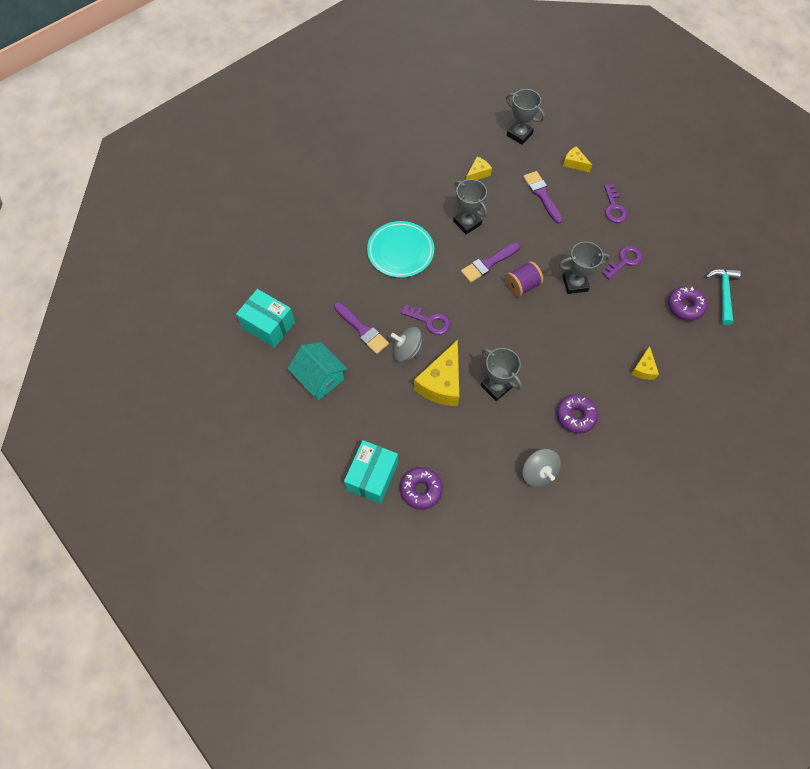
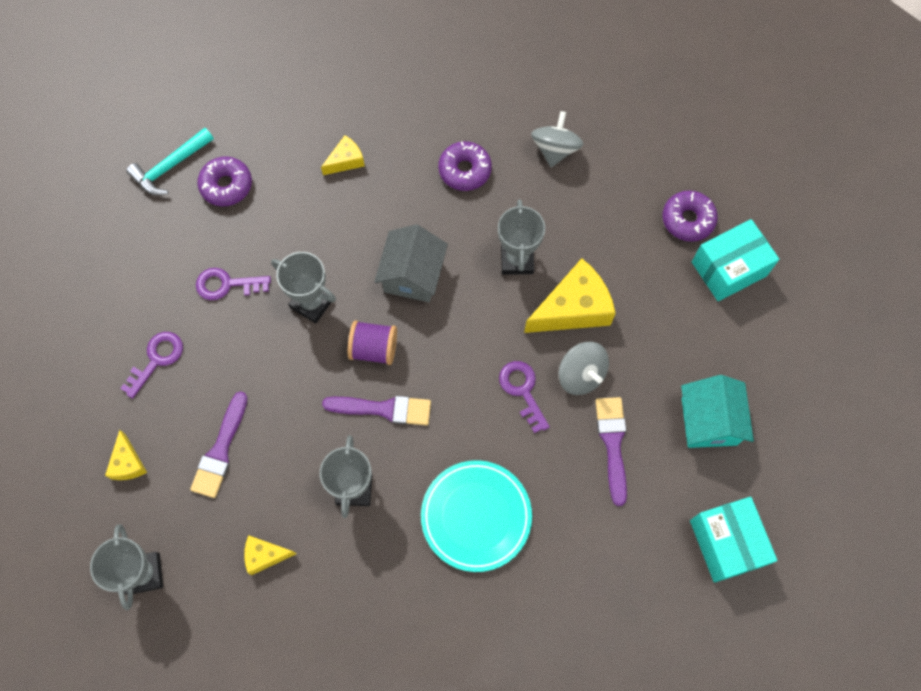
camera: 140 degrees left, 5 degrees up
none -> grey house [374,224,448,302]

